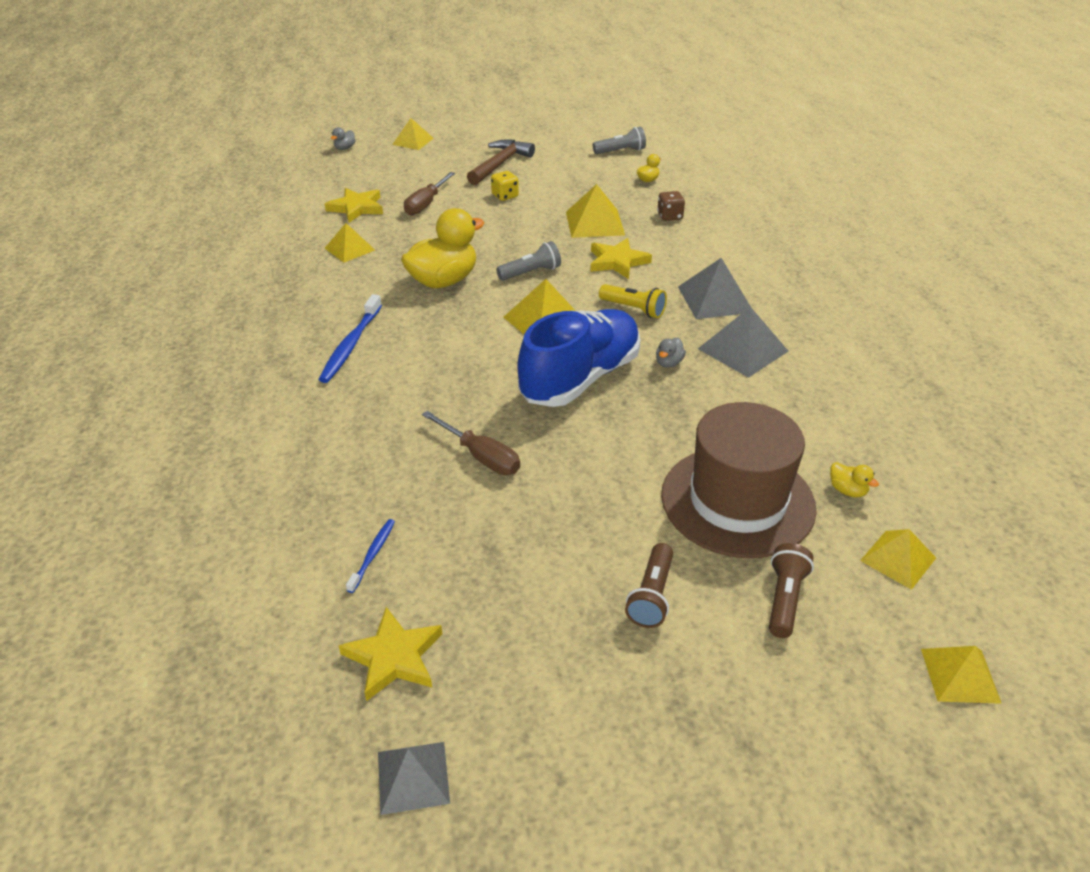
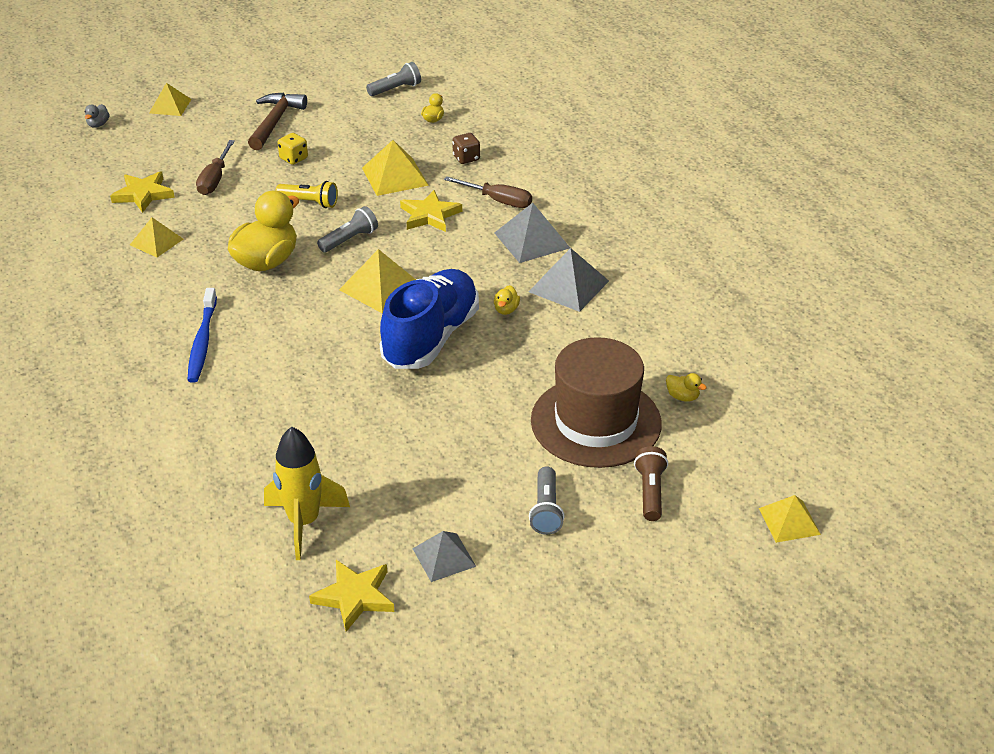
camera: 15 degrees left, 0 degrees up
blue toothbrush [346,519,395,593] -> yellow rocket [264,426,350,560]
grey pyramid [378,742,450,815] -> grey pyramid moved to [412,531,476,582]
brown screwdriver [422,411,520,475] -> brown screwdriver moved to [444,176,532,208]
yellow flashlight [599,284,667,318] -> yellow flashlight moved to [276,181,338,208]
brown flashlight [625,543,673,628] -> grey flashlight [529,466,565,535]
grey duck [656,338,686,368] -> yellow duck [494,285,520,315]
yellow pyramid [860,529,936,590] -> none

